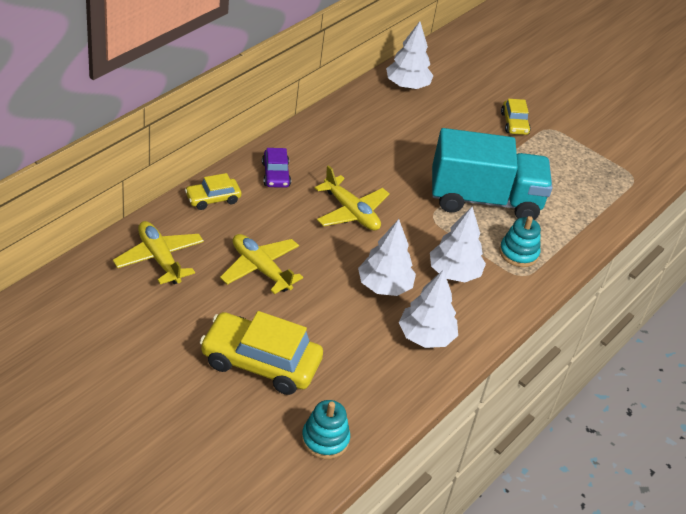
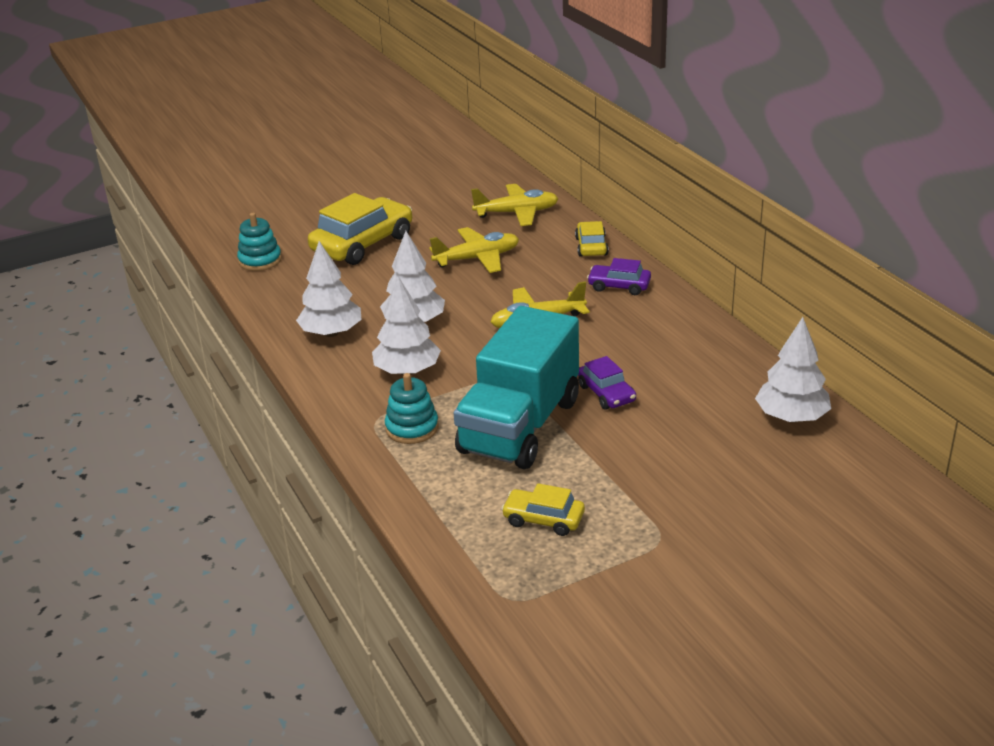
camera: 120 degrees right, 10 degrees down
yellow car [501,99,531,135] -> yellow car moved to [501,483,585,536]
none -> purple car [578,356,636,410]

